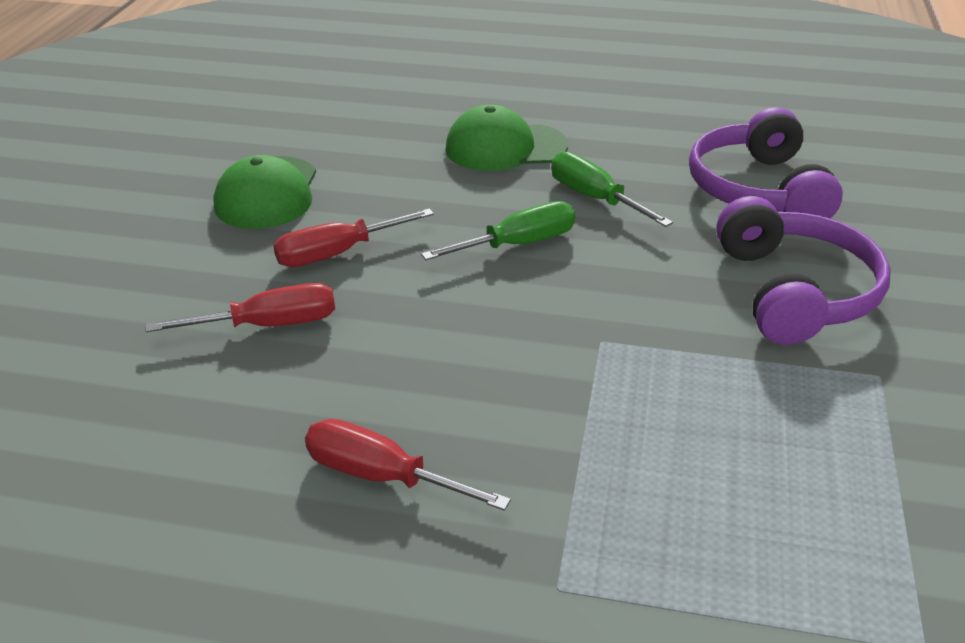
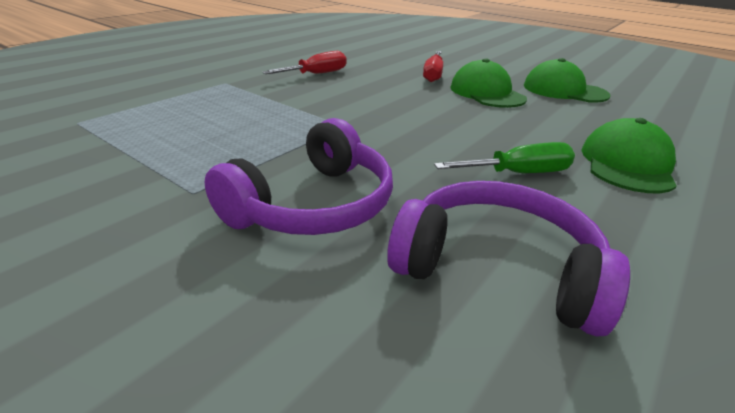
camera: 115 degrees right, 5 degrees down
red screwdriver [273,208,434,267] -> green cap [450,58,527,108]
green screwdriver [421,201,576,260] -> none
purple headphones [716,196,891,345] -> purple headphones turned 75 degrees counterclockwise [204,118,393,235]

